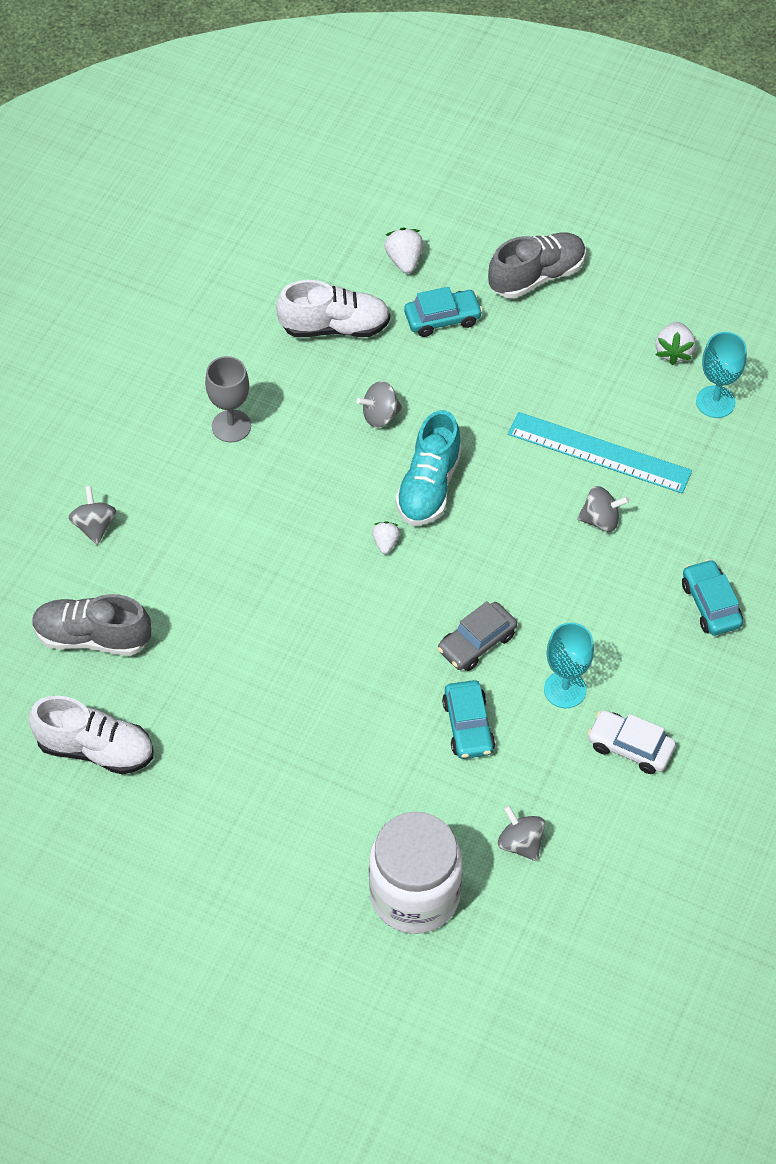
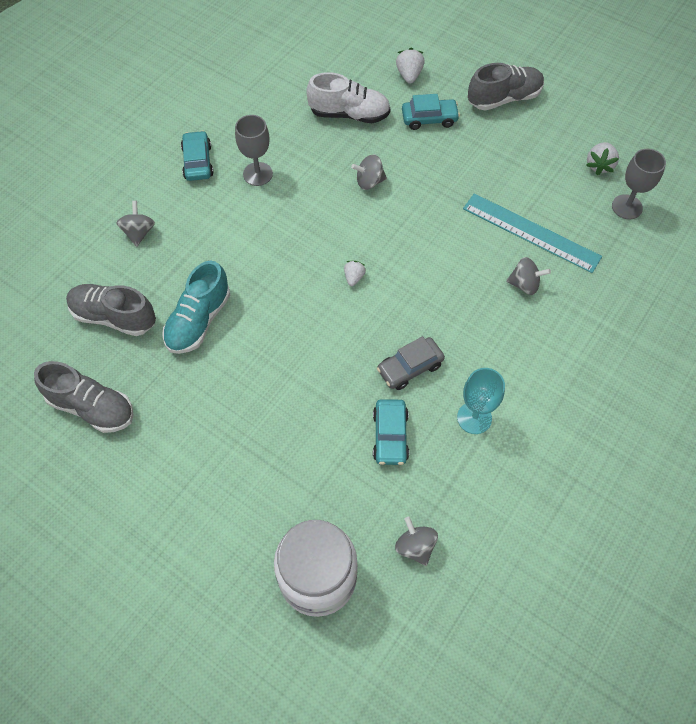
camera: 10 degrees right, 5 degrees up
white shoe [29,696,153,775] -> grey shoe [34,361,133,433]
turquoise shoe [395,410,462,525] -> turquoise shoe moved to [162,261,230,354]
white car [587,710,676,774] -> none
turquoise car [682,559,743,635] -> turquoise car moved to [181,131,214,181]
turquoise goblet [696,332,747,418] -> grey goblet [612,149,666,220]

